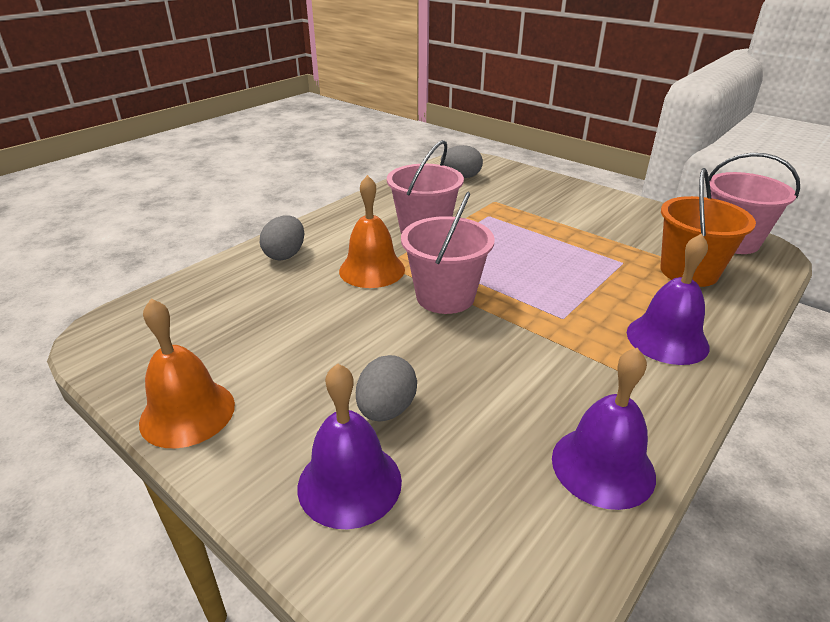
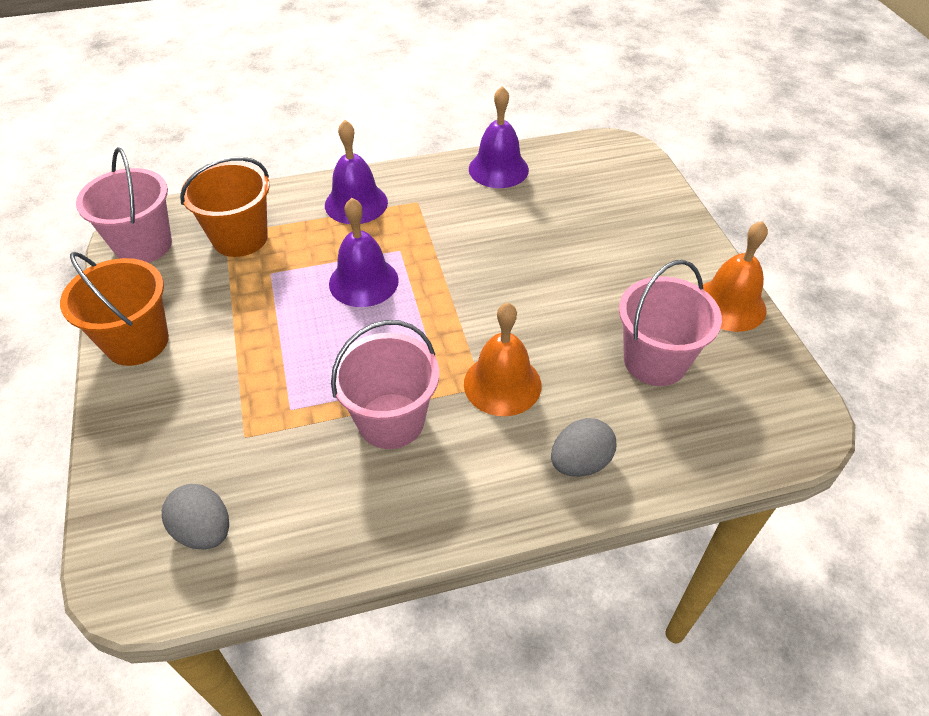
camera: 145 degrees left, 15 degrees up
purple bell [298,363,402,529] -> purple bell moved to [329,198,399,307]
grey egg [356,355,417,422] -> none
pink bucket [401,192,495,314] -> pink bucket moved to [619,260,722,386]
none -> orange bucket [60,252,169,366]

